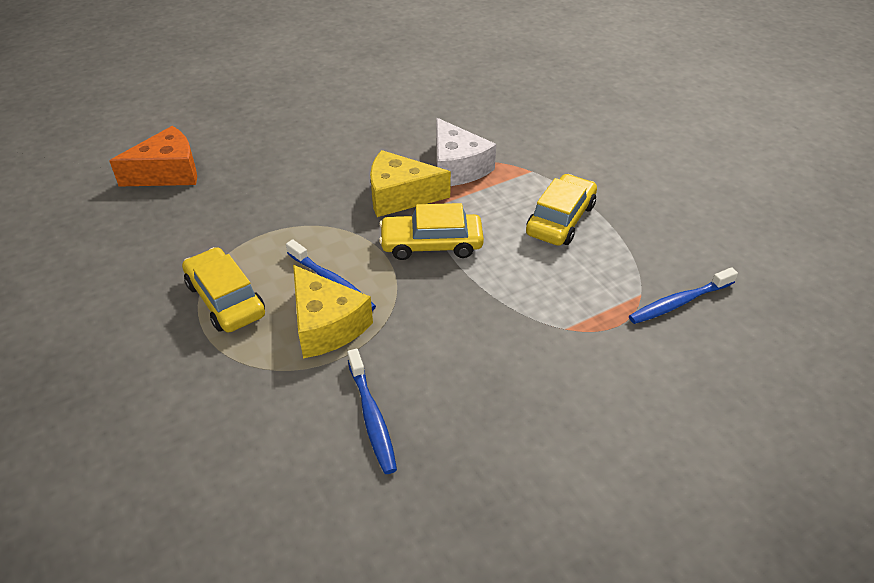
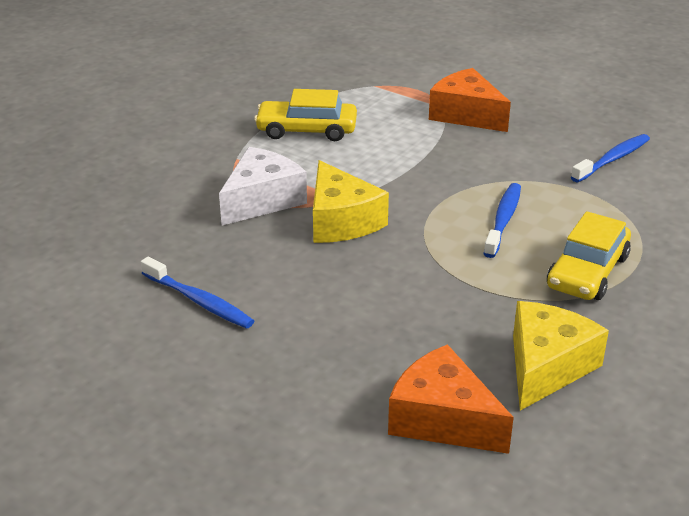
camera: 115 degrees left, 10 degrees down
yellow cheese [293,265,373,358] -> yellow cheese moved to [513,301,609,411]
yellow car [379,203,484,260] -> none
blue toothbrush [629,267,738,324] -> blue toothbrush moved to [141,257,254,329]
none -> orange cheese [429,68,511,132]

